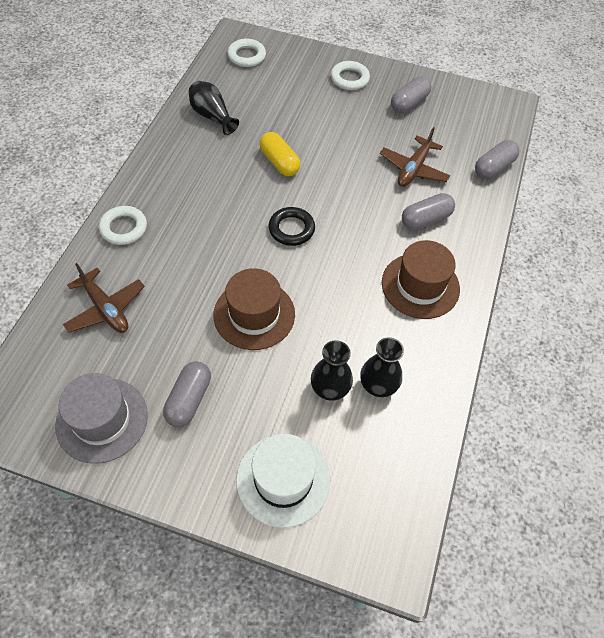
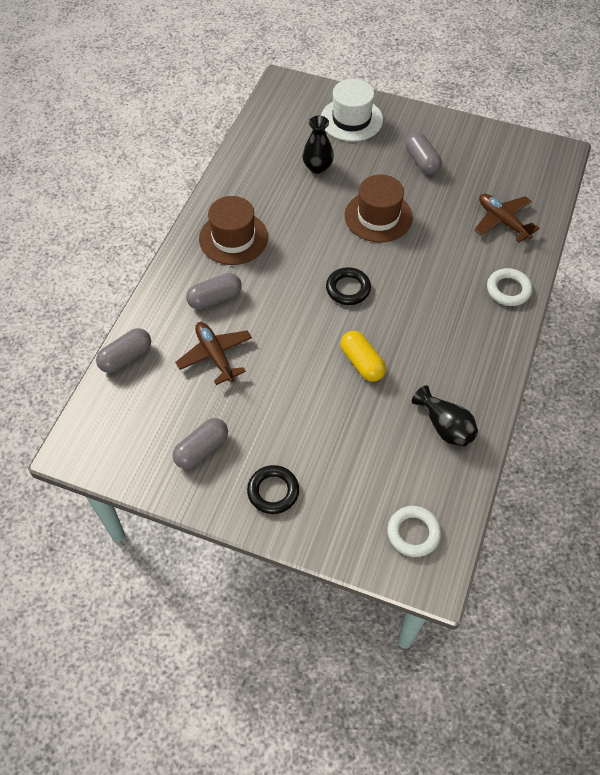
camera: 175 degrees left, 0 degrees up
grey hat [55,373,148,464] -> none
grey capsule [163,361,211,427] -> grey capsule turned 45 degrees counterclockwise [405,133,442,175]
white ring [331,61,370,90] -> black ring [247,465,299,514]
black vase [360,337,404,397] -> none
brown plane [380,127,450,187] -> brown plane turned 60 degrees counterclockwise [175,322,252,385]

